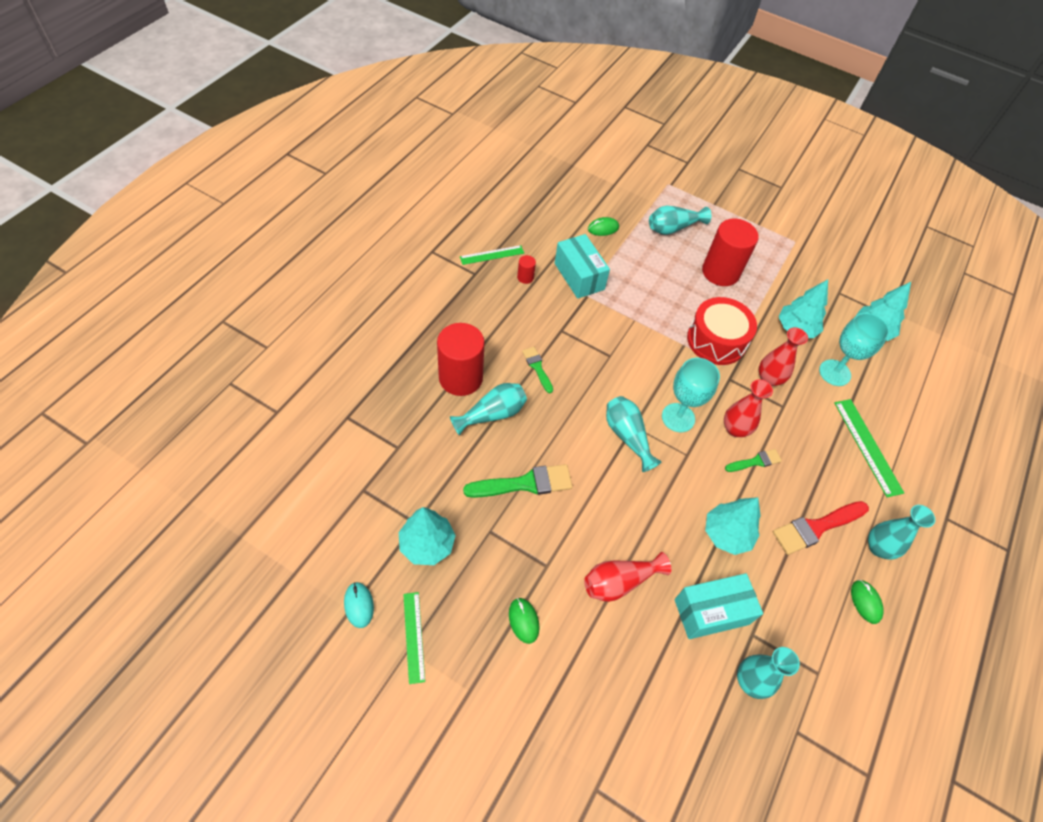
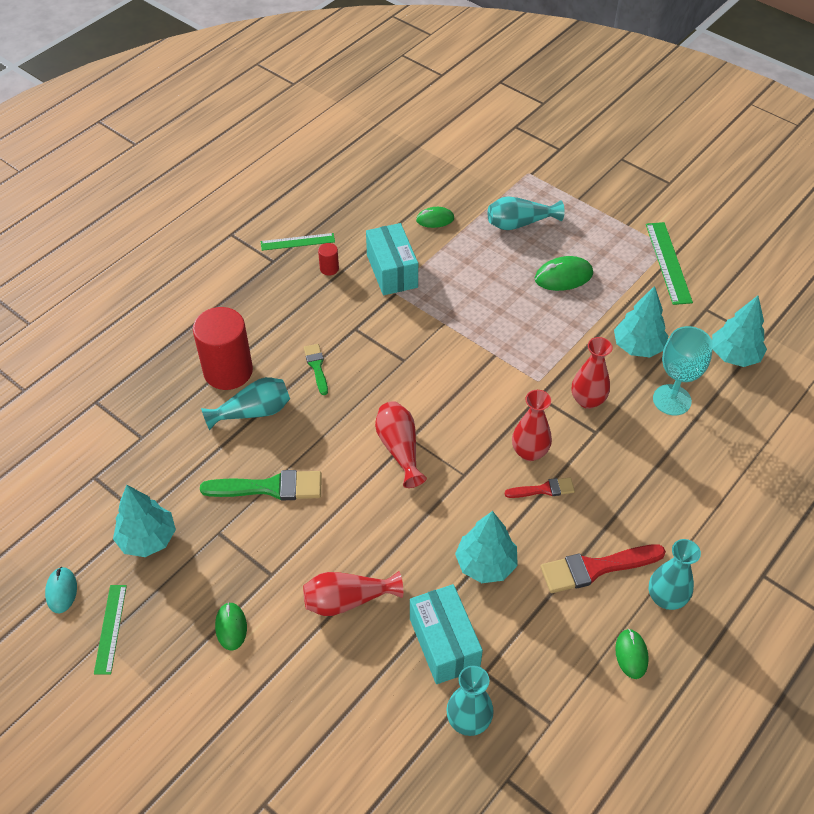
camera: 15 degrees right, 5 degrees down
turquoise vase [606,396,662,472] -> red vase [375,401,427,488]
turquoise goblet [662,358,720,432] -> none
turquoise box [675,573,763,639] -> turquoise box turned 75 degrees clockwise [410,584,483,684]
red drum [687,297,757,365] -> none
red cylinder [702,219,759,286] -> green mouse [535,256,593,291]
green brush [725,449,782,472] -> red brush [505,478,575,498]
green ruler [834,399,904,497] -> green ruler moved to [646,222,693,305]

